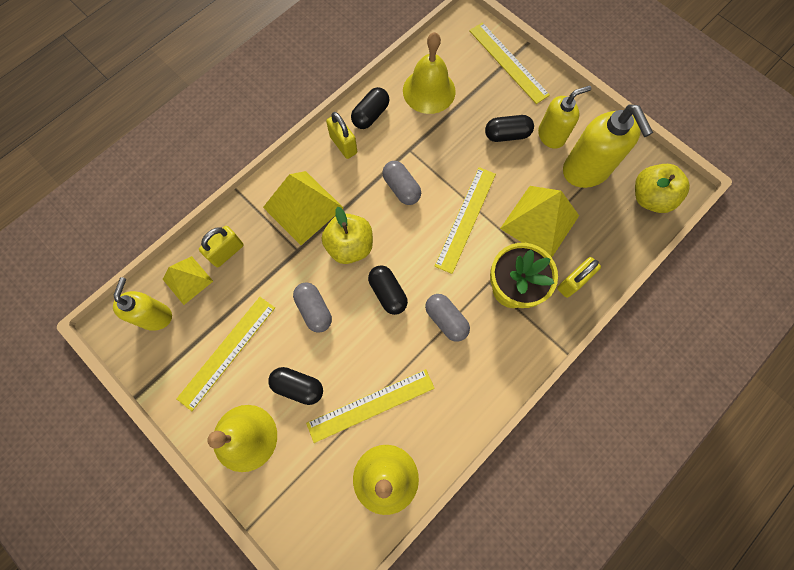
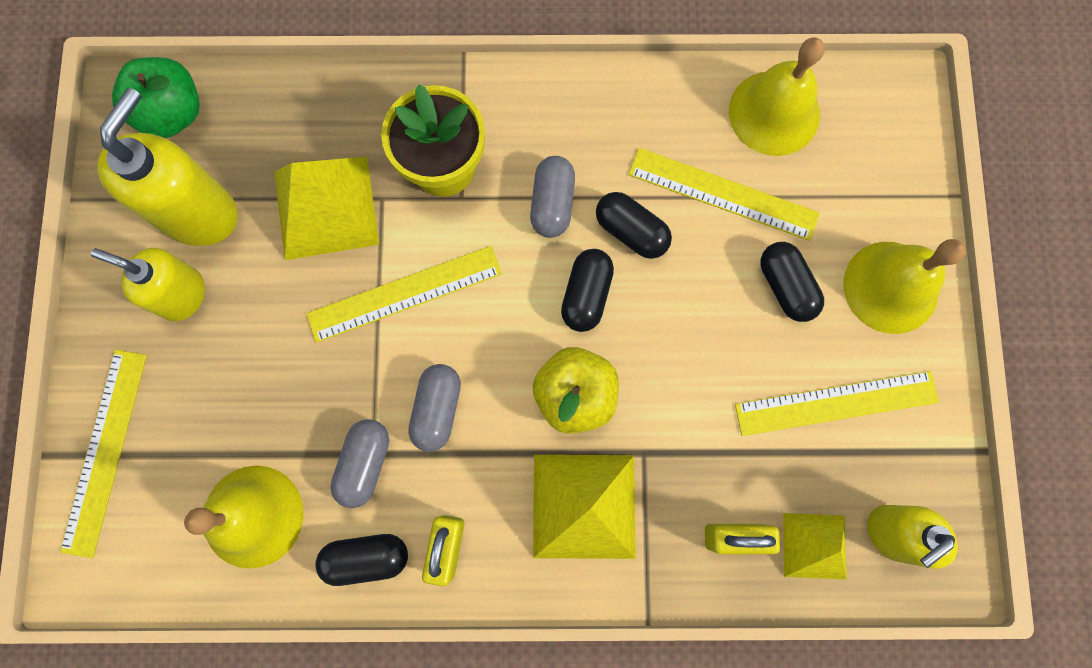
camera: 135 degrees left, 5 degrees up
grey capsule [293,282,332,333] -> grey capsule moved to [330,419,389,508]
black capsule [485,115,534,142] -> black capsule moved to [596,192,672,259]
yellow padlock [557,257,601,298] -> none
yellow apple [635,164,690,213] -> green apple [112,57,200,138]

